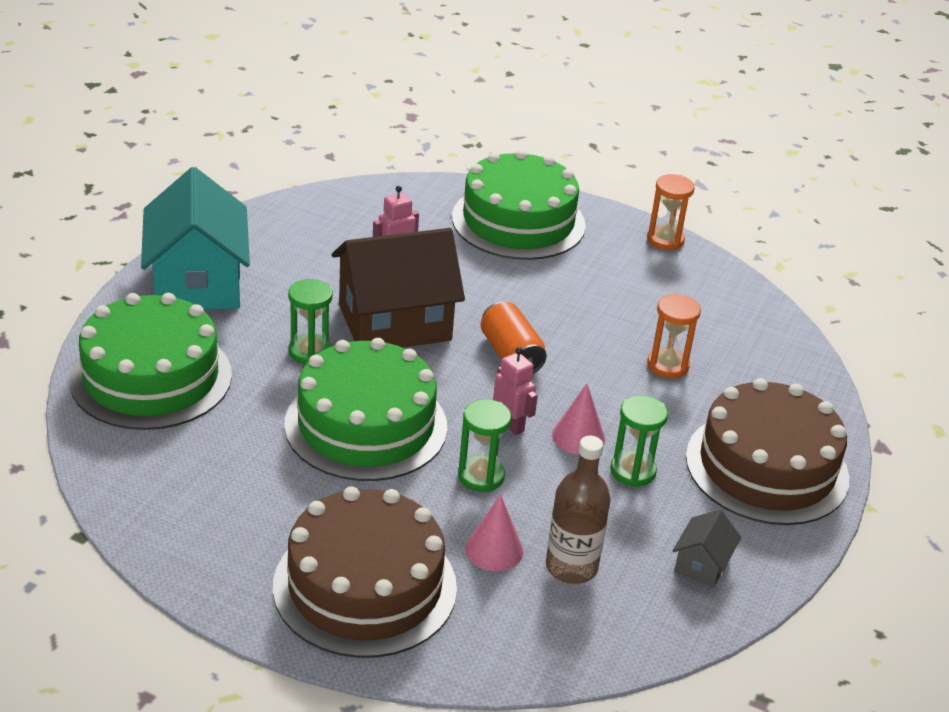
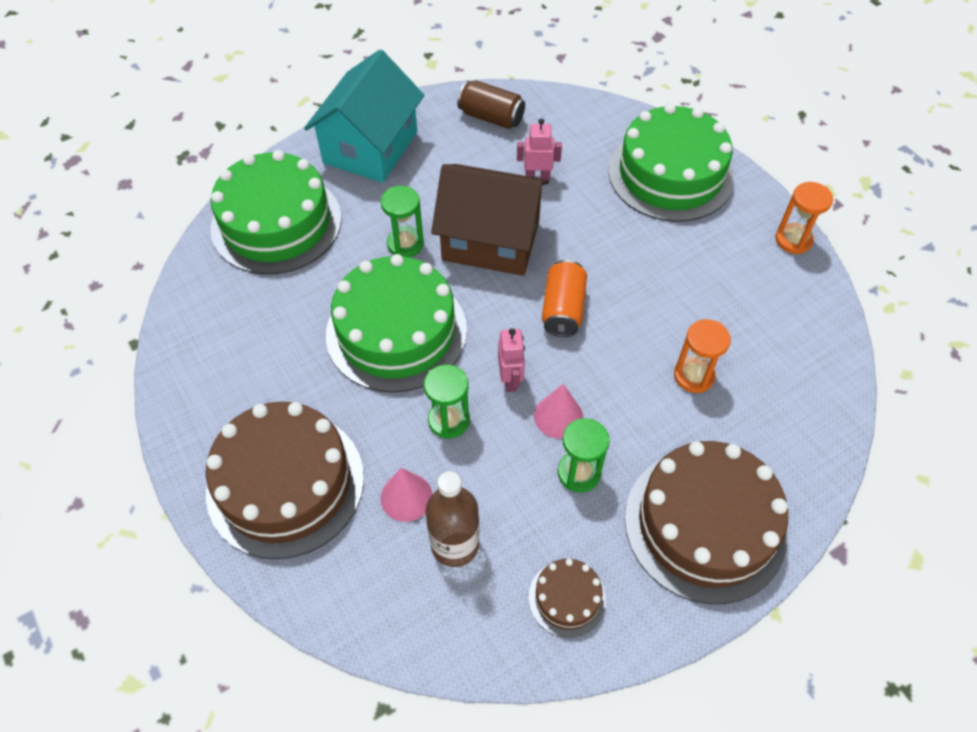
camera: 35 degrees right, 20 degrees up
grey house [672,509,741,588] -> brown cake [529,559,606,638]
none -> brown can [457,80,525,129]

